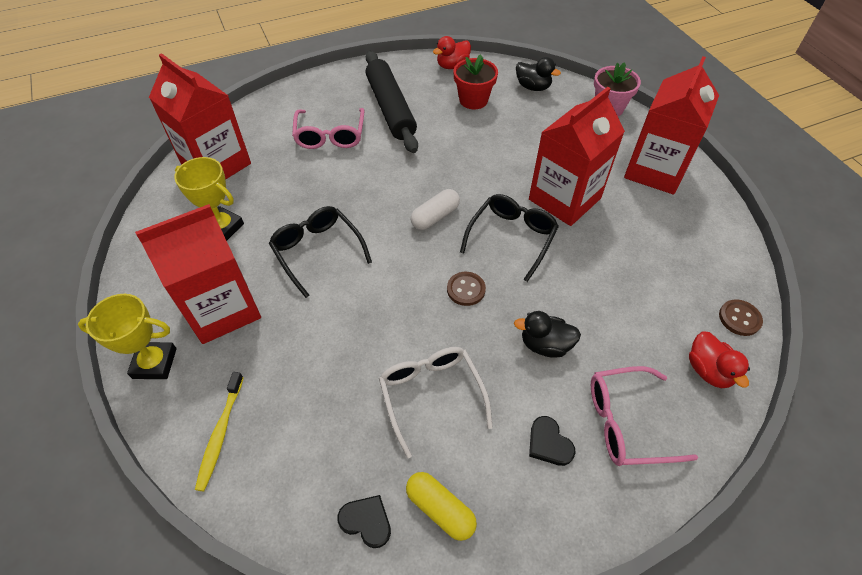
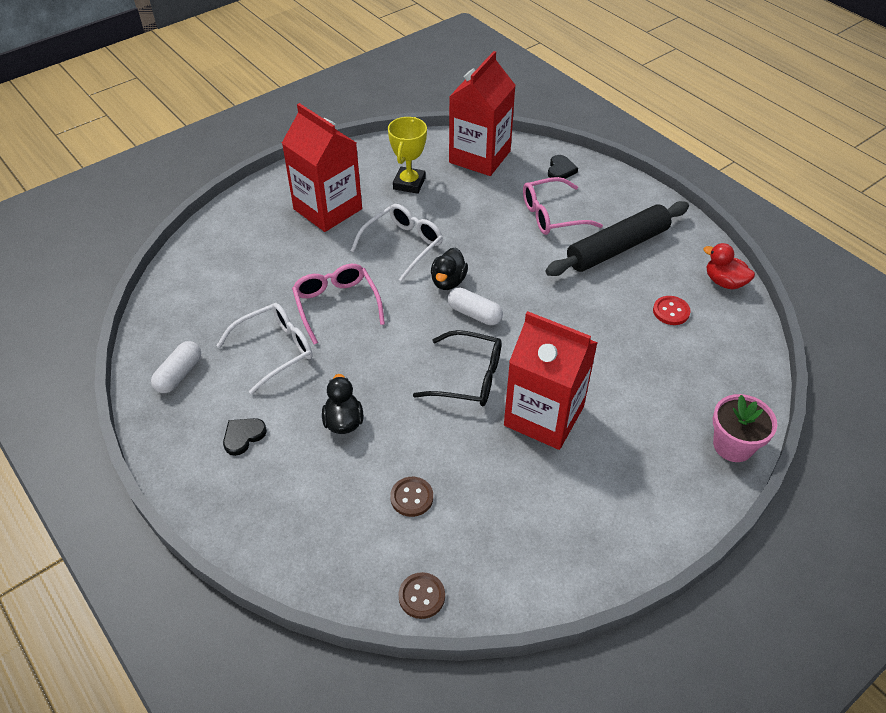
camera: 75 degrees right, 5 degrees down
yellow trophy [78,294,177,379] -> none
yellow toothbrush [195,372,244,491] -> none
black glasses [269,206,372,298] -> white glasses [351,204,443,282]
black heart [337,495,391,548] -> black heart moved to [548,155,578,179]
yellow capsule [406,472,477,541] -> white capsule [151,341,201,393]
brown button [447,272,486,306] -> brown button moved to [390,477,433,517]
red flower pot [454,54,498,109] -> red button [653,296,691,325]
black duck [516,57,561,91] -> black duck moved to [431,247,468,290]
pink glasses [591,366,698,466] -> pink glasses moved to [292,264,385,344]
red carton [624,56,719,194] -> none
red duck [689,331,750,388] -> none

